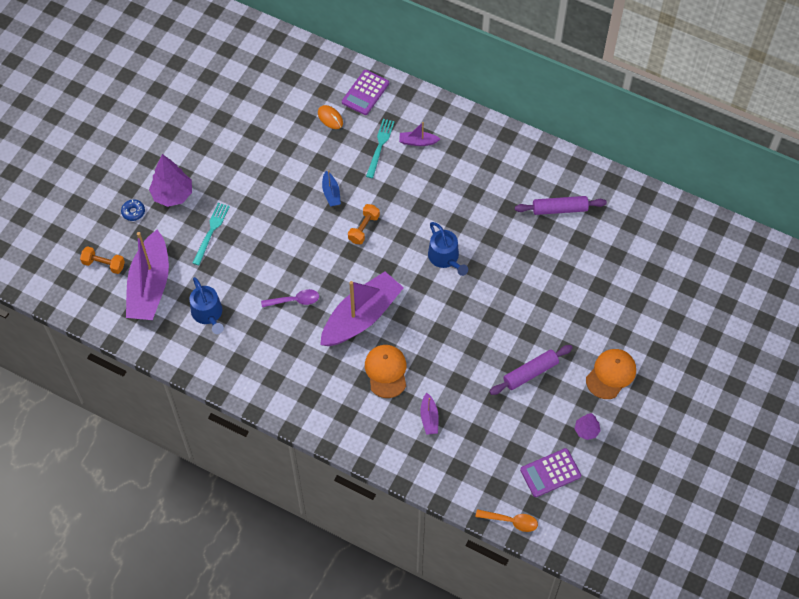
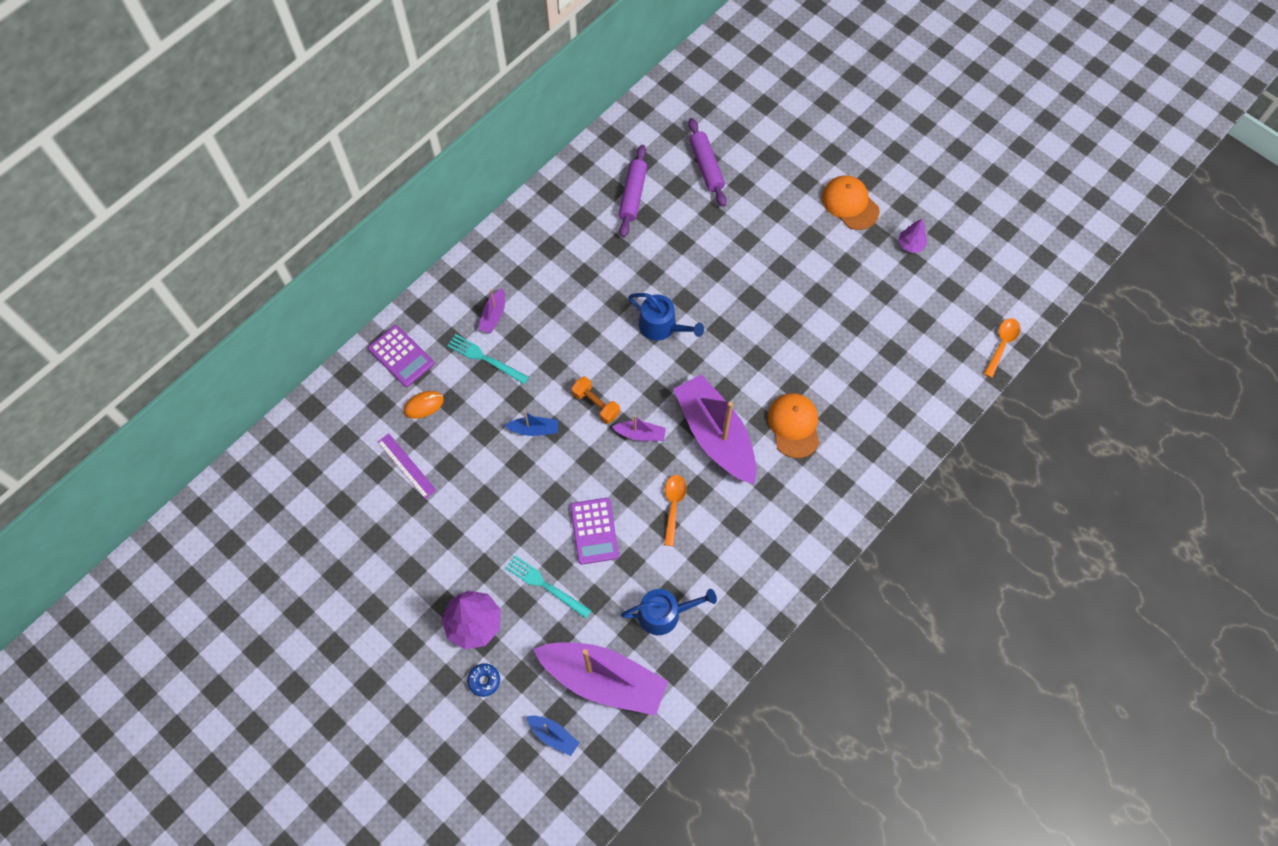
camera: 75 degrees left, 5 degrees up
orange dumbbell [80,246,125,274] -> blue boat [526,716,579,756]
purple spoon [261,289,319,307] -> orange spoon [664,475,686,546]
orange cap [365,345,406,398] -> orange cap turned 75 degrees clockwise [768,393,819,458]
purple boat [421,393,439,435] -> purple boat moved to [612,415,666,441]
blue watering can [428,222,468,276] -> blue watering can turned 45 degrees clockwise [628,293,704,340]
purple rolling pin [489,345,573,395] -> purple rolling pin moved to [688,118,726,207]
purple calculator [520,448,581,497] -> purple calculator moved to [570,498,619,565]
none -> purple ruler [378,433,436,499]

